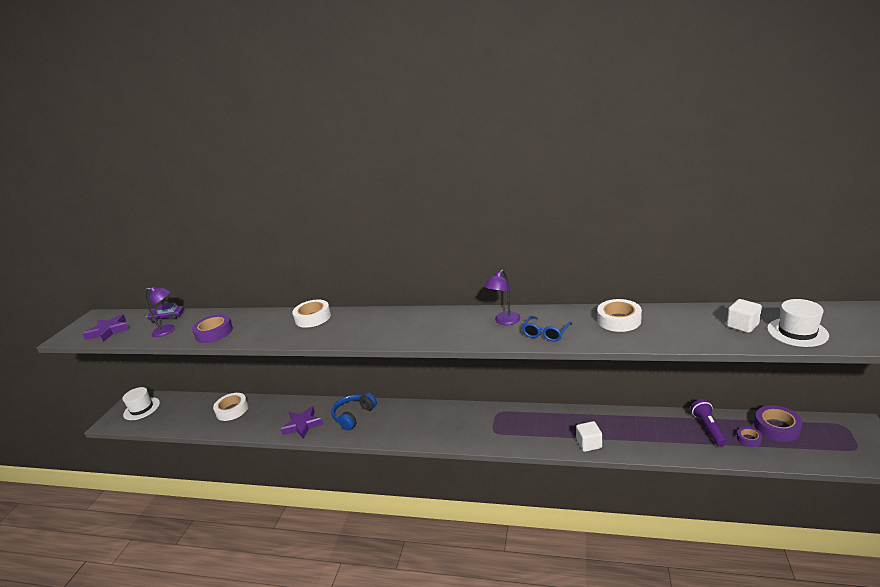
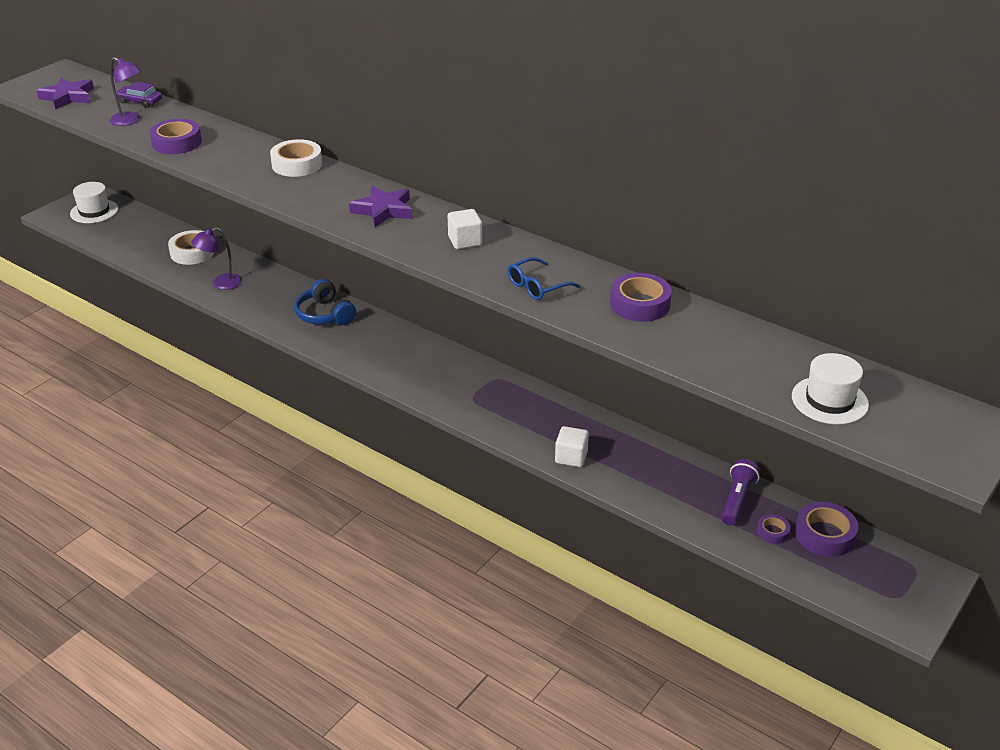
camera: 20 degrees right, 10 degrees up
purple star [281,406,323,439] -> purple star moved to [349,186,412,227]
blue headphones [331,393,377,431] -> blue headphones turned 90 degrees counterclockwise [294,279,356,325]
purple lamp [485,269,521,325] -> purple lamp moved to [191,227,242,290]
white tape [597,299,642,332] -> purple tape [610,273,672,322]
white cube [727,299,762,333] -> white cube moved to [448,209,482,249]

